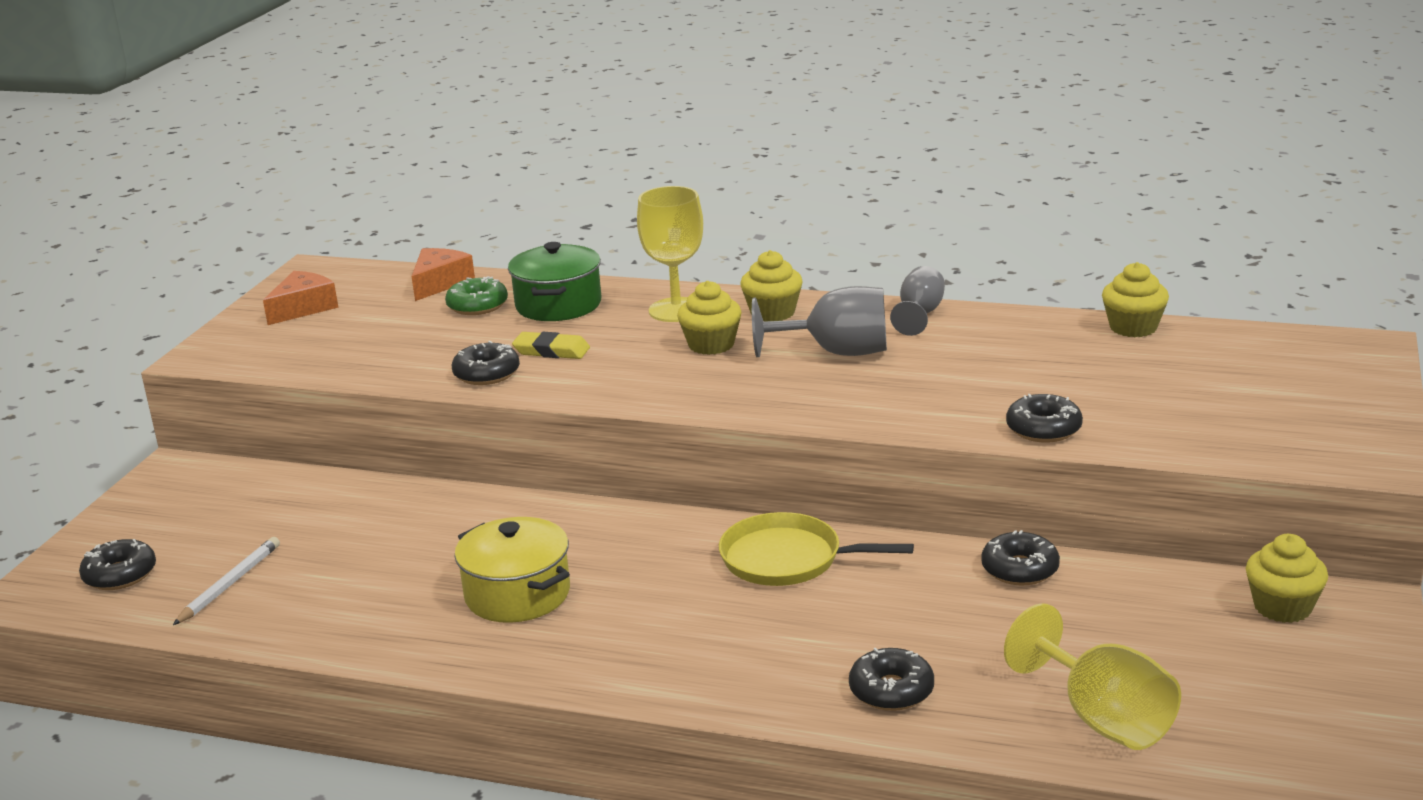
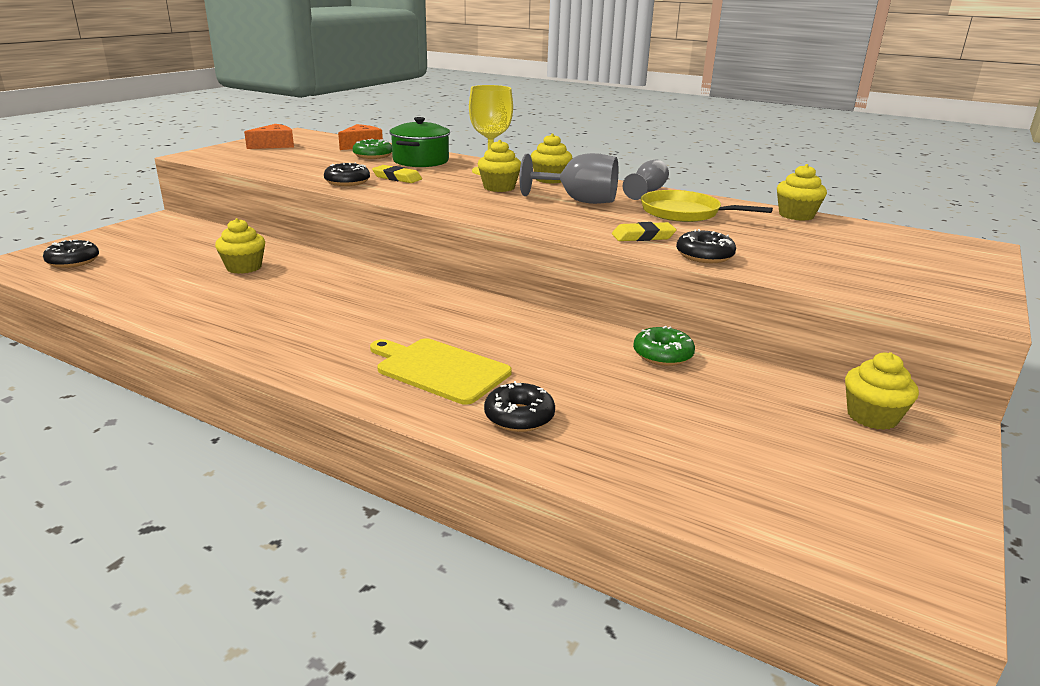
camera: 10 degrees right, 0 degrees up
white pencil [173,537,280,625] -> none
yellow pot [454,517,570,623] -> none
yellow pan [719,512,914,586] -> yellow pan moved to [641,190,773,222]
black donut [981,530,1060,586] -> green donut [633,326,695,366]
yellow goblet [1004,603,1181,750] -> none
none -> yellow cupcake [215,218,265,274]
none -> yellow cutting board [370,338,512,405]
none -> yellow eraser [612,222,677,241]

